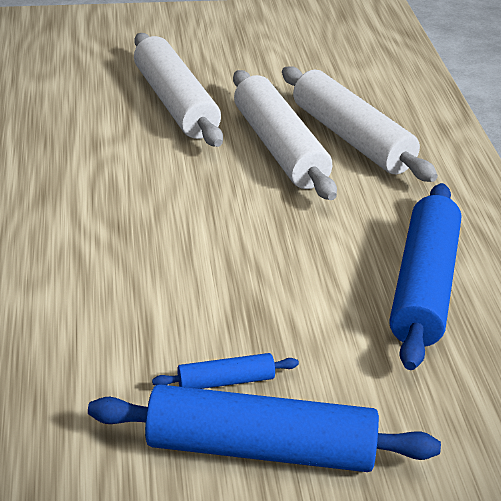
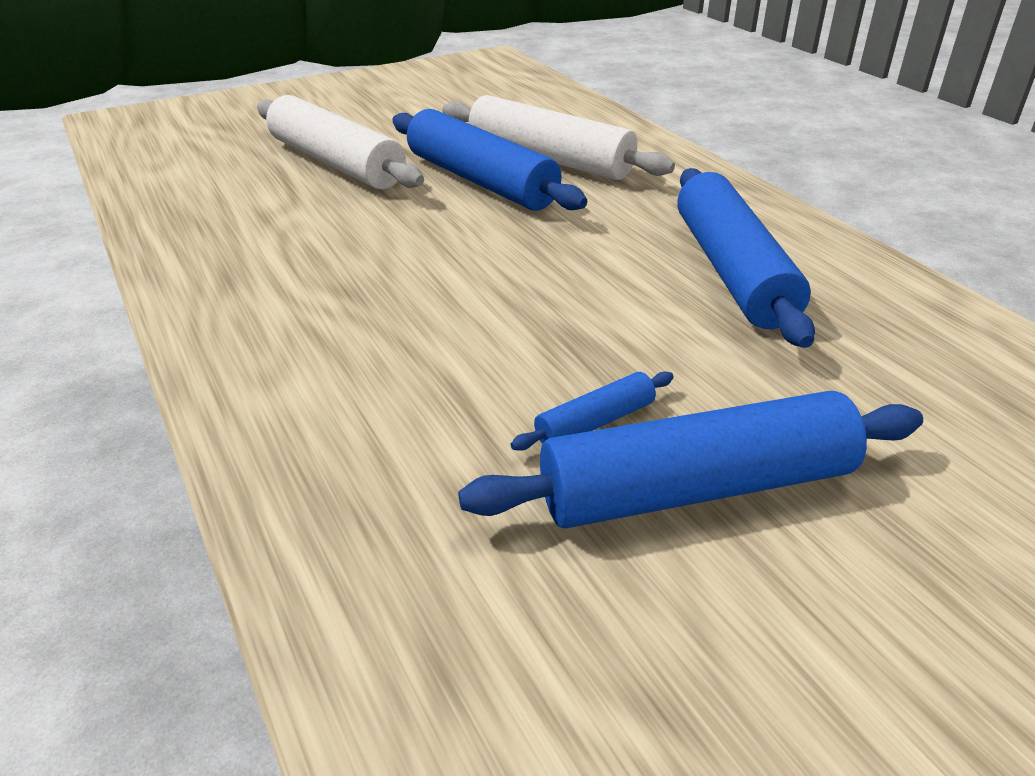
camera: 20 degrees left, 0 degrees up
white rolling pin [233,70,337,200] -> blue rolling pin [392,109,587,211]

